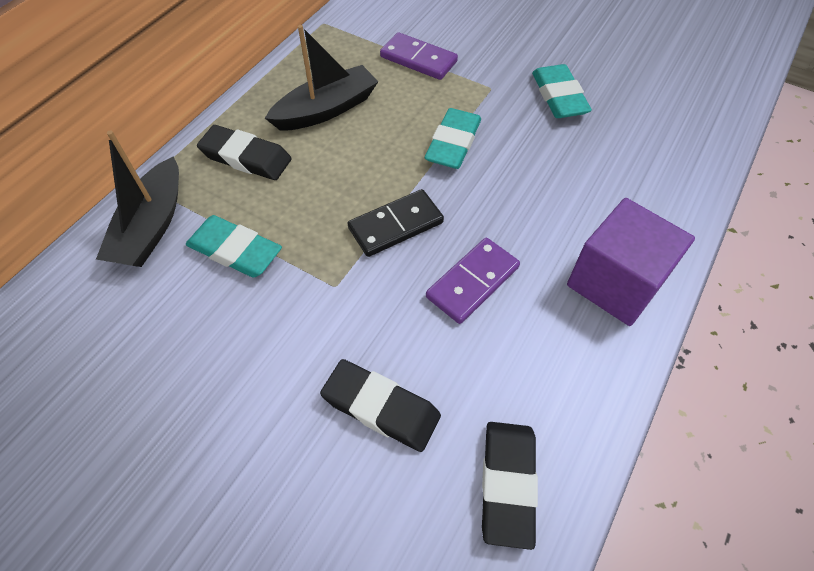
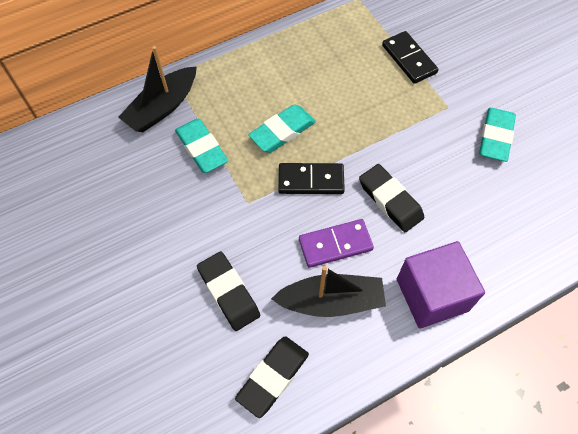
camera: 30 degrees right, 5 degrees up
black eraser [197,125,292,180] -> black eraser moved to [359,164,424,232]
black boat [265,25,378,130] -> black boat moved to [271,266,386,317]
purple domino [380,32,458,80] -> black domino [382,31,438,84]
turquoise eraser [425,108,481,169] -> turquoise eraser moved to [248,104,316,153]

